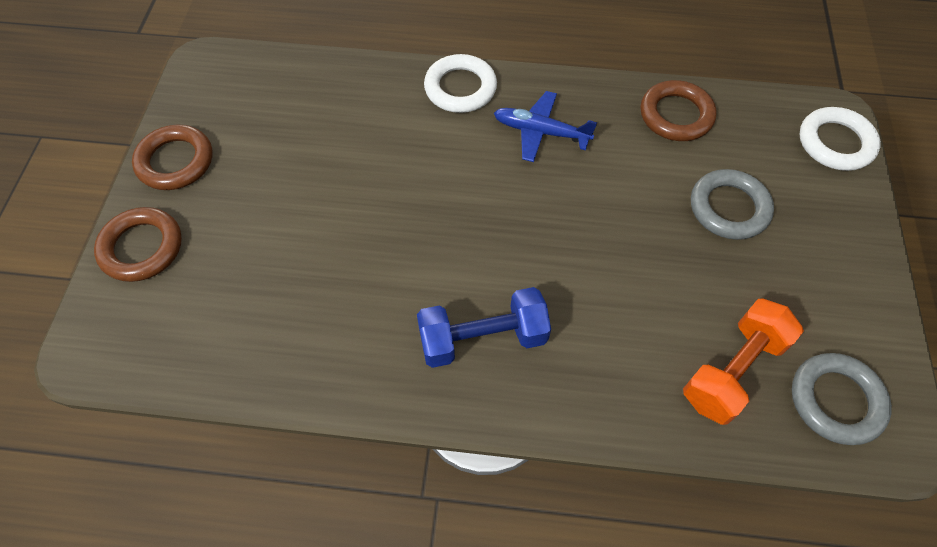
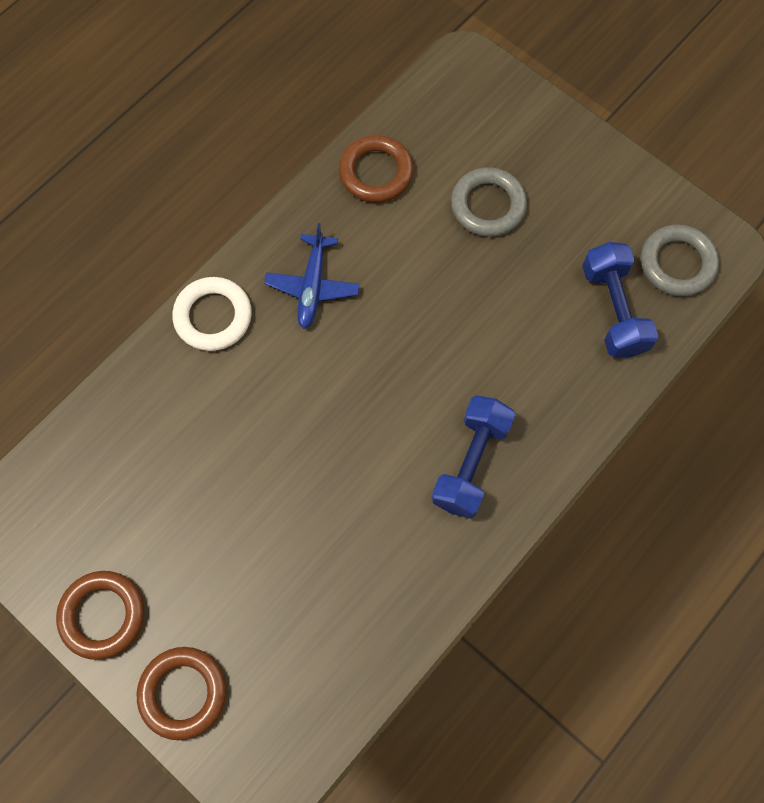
camera: 55 degrees left, 10 degrees up
blue plane [494,91,597,162] -> blue plane turned 45 degrees counterclockwise [264,223,360,329]
orange dumbbell [683,299,804,425] -> blue dumbbell [582,242,658,358]
white ring [799,107,881,171] -> none

